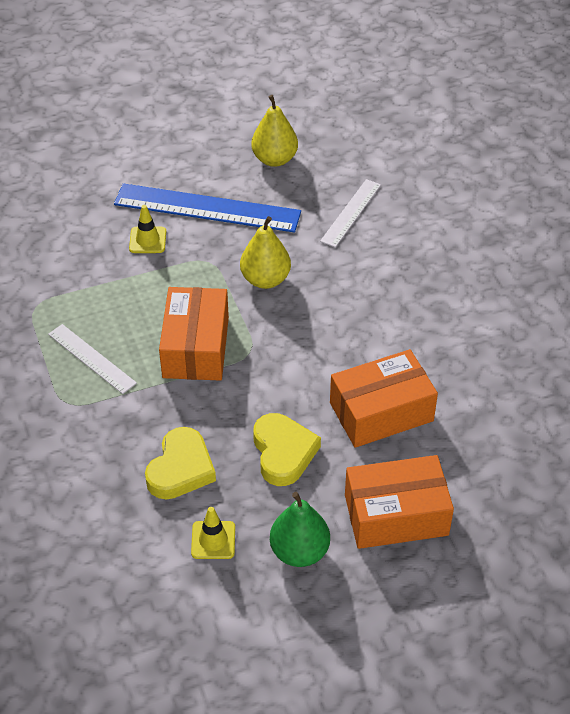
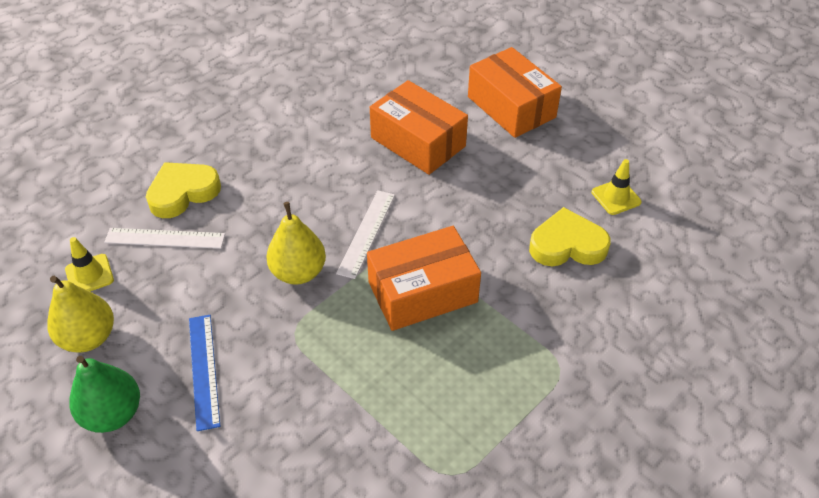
camera: 115 degrees left, 0 degrees up
white ruler [48,324,137,394] -> white ruler moved to [336,190,395,279]
blue ruler [114,183,301,233] -> blue ruler [189,315,220,431], size x0.55
yellow traffic cone [129,205,166,253] -> yellow traffic cone moved to [65,237,114,291]
yellow heart [253,413,321,486] -> yellow heart moved to [146,162,221,218]
green pear [270,492,330,567] -> green pear moved to [70,356,140,433]

